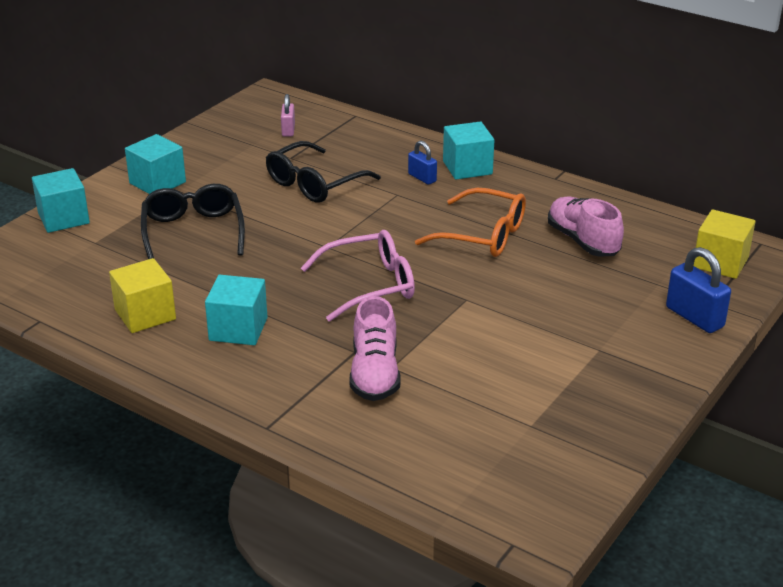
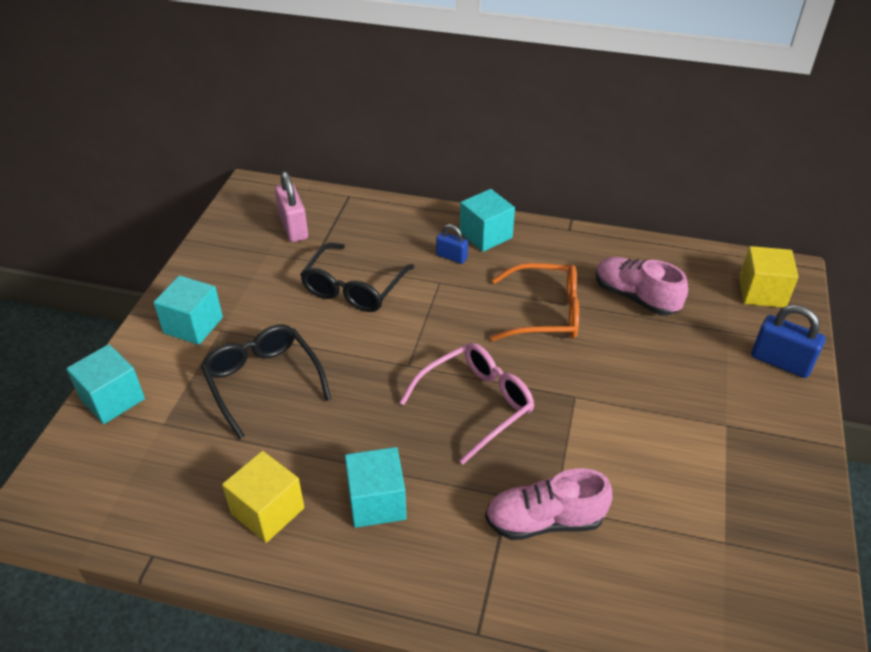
camera: 20 degrees left, 10 degrees up
pink padlock [281,94,295,137] -> pink padlock [275,171,308,242], size x1.65
pink shoe [350,296,401,401] -> pink shoe turned 105 degrees clockwise [485,468,612,540]

